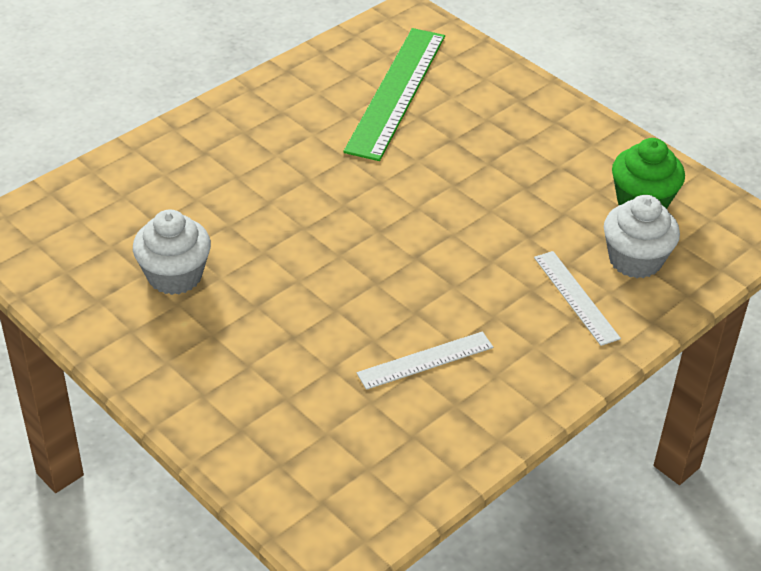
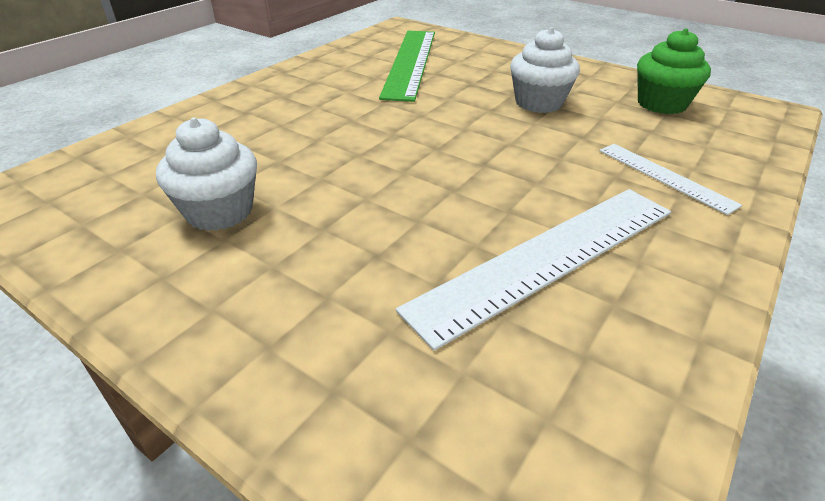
camera: 10 degrees left, 5 degrees down
white ruler [357,331,493,390] -> white ruler [396,189,671,351], size x1.88
white cupcake [604,195,680,278] -> white cupcake moved to [510,27,580,113]

